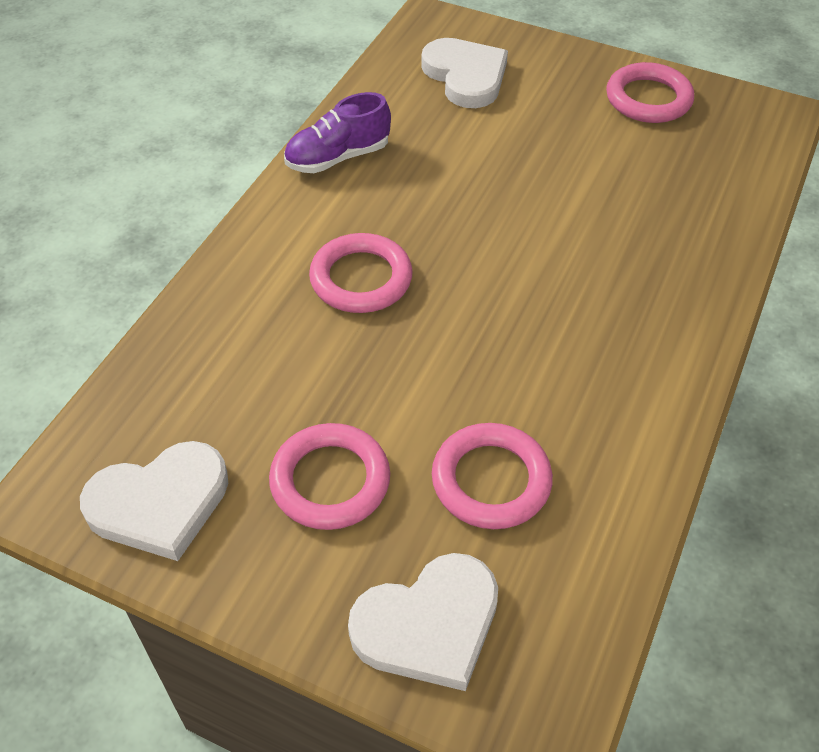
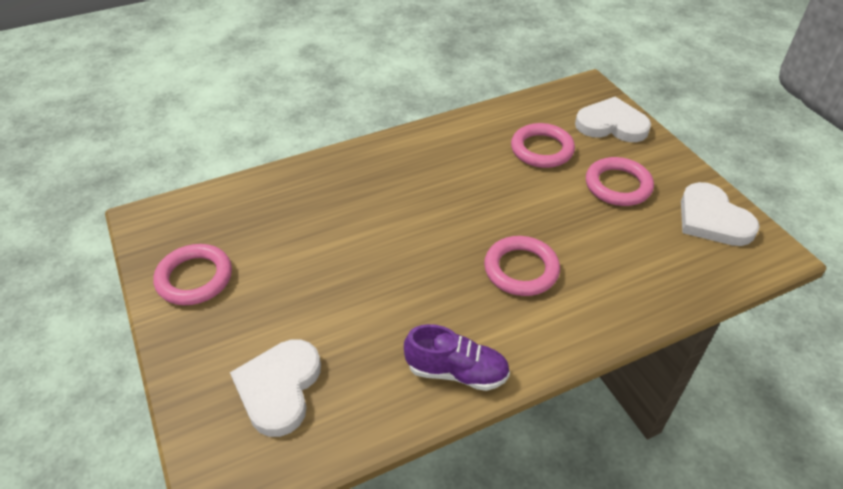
camera: 140 degrees left, 5 degrees down
white heart [80,441,228,561] -> white heart turned 135 degrees counterclockwise [681,182,760,246]

